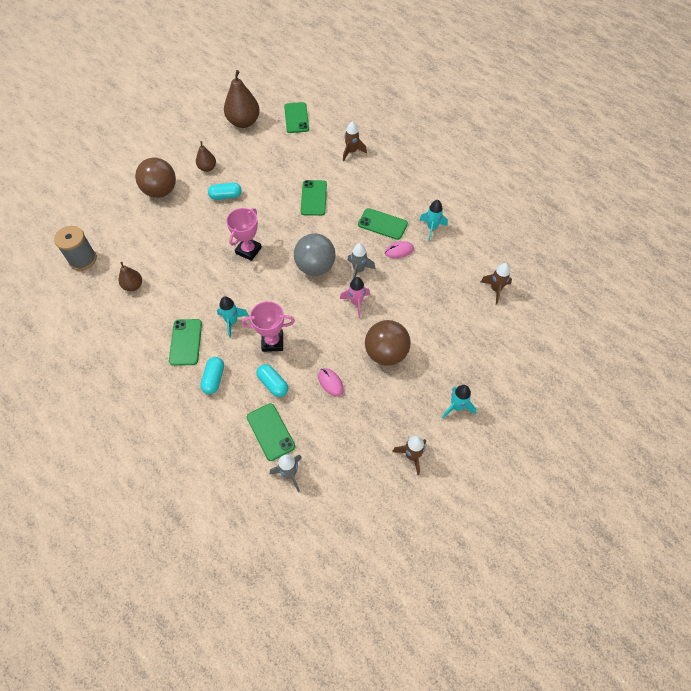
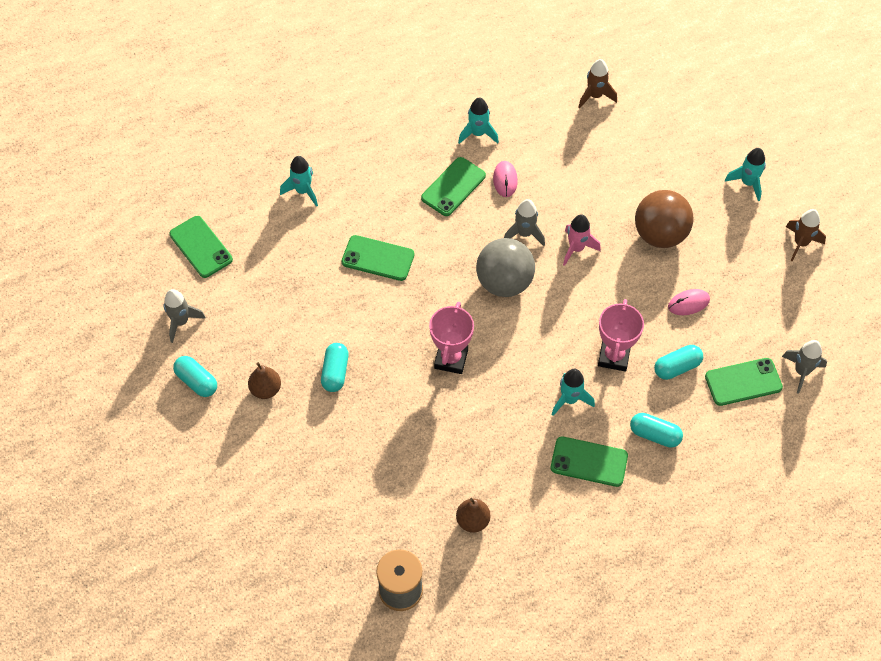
camera: 75 degrees left, 0 degrees up
brown ball [135,158,176,198] -> none
brown pear [224,70,260,128] -> grey rocket [164,289,206,343]
pink trophy [226,208,262,261] -> pink trophy turned 60 degrees clockwise [429,302,474,374]
green phone [284,102,309,133] -> green phone turned 45 degrees clockwise [169,216,233,278]
brown rocket [343,121,367,161] -> turquoise rocket [280,156,318,207]
none -> turquoise capsule [173,356,217,397]

